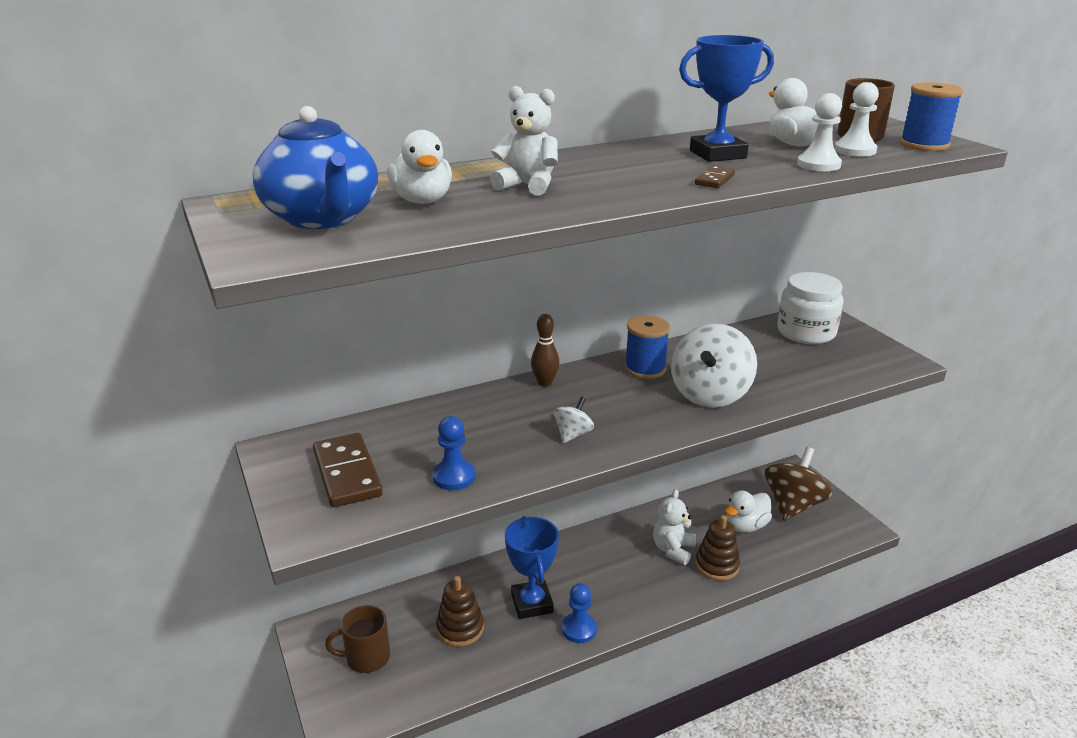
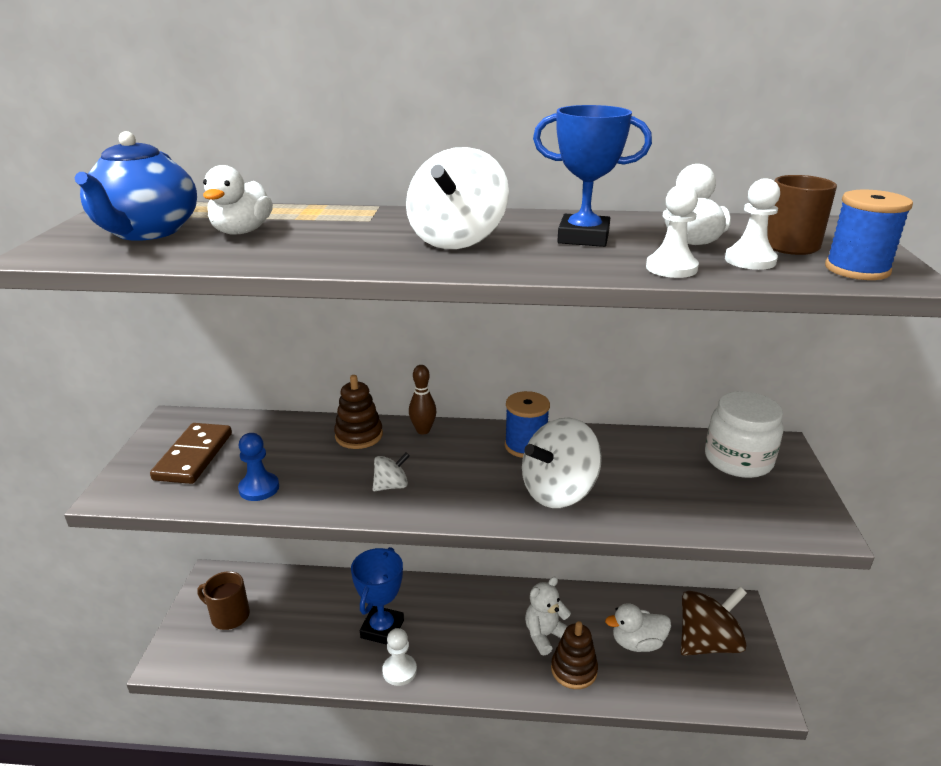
camera: 30 degrees right, 0 degrees up
brown stacking toy [436,576,484,647] -> brown stacking toy moved to [334,375,383,449]
white teddy bear [490,86,558,196] -> none
blue pawn [562,583,597,643] -> white pawn [382,628,417,686]
brown domino [695,166,735,188] -> none
none -> white spinning top [406,147,509,249]

